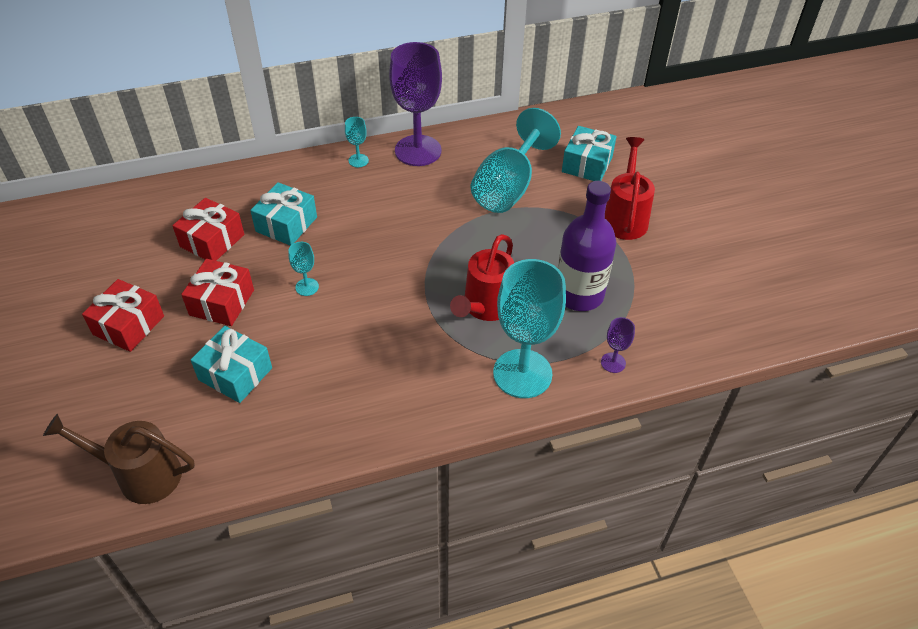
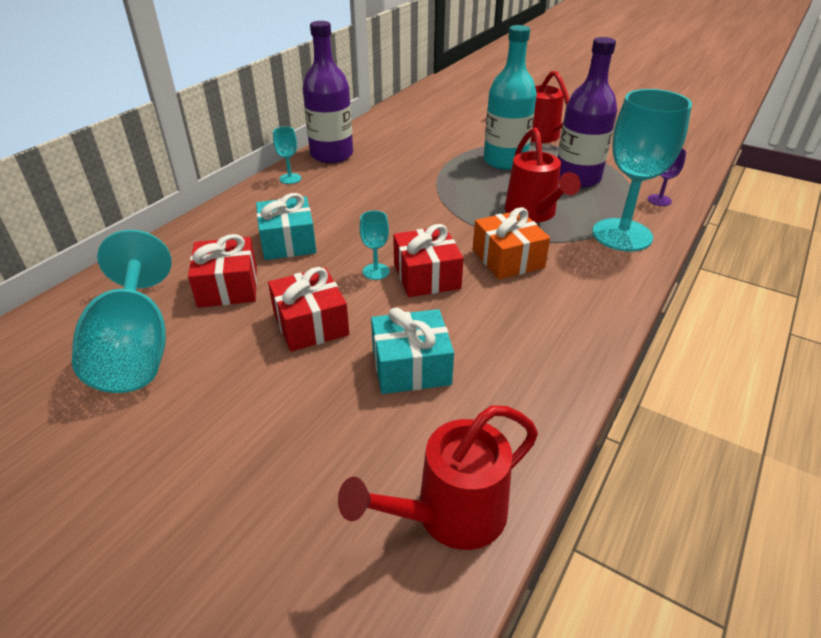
camera: 40 degrees left, 10 degrees down
brown watering can [43,414,195,504] -> red watering can [338,405,538,550]
red gift [82,279,164,352] -> red gift moved to [393,224,464,297]
purple goblet [389,42,442,166] -> purple bottle [303,21,353,163]
turquoise goblet [471,108,561,213] -> turquoise goblet moved to [72,230,172,393]
turquoise gift [562,126,617,181] -> none
none -> orange gift [473,207,550,279]
none -> turquoise bottle [484,25,537,170]

